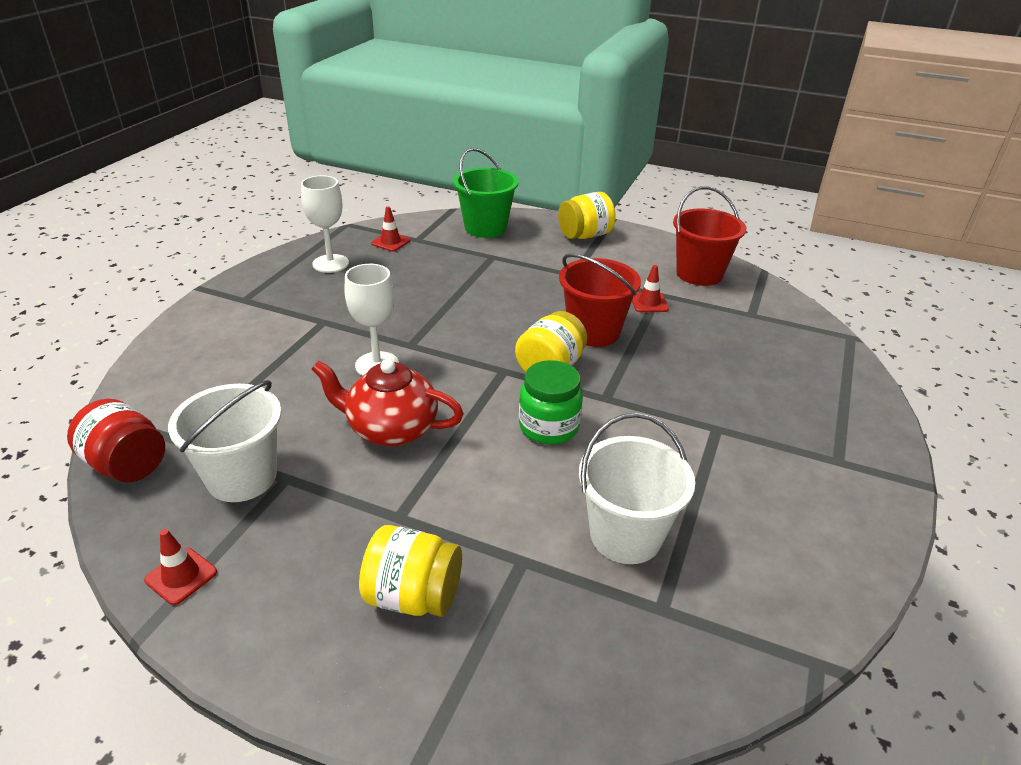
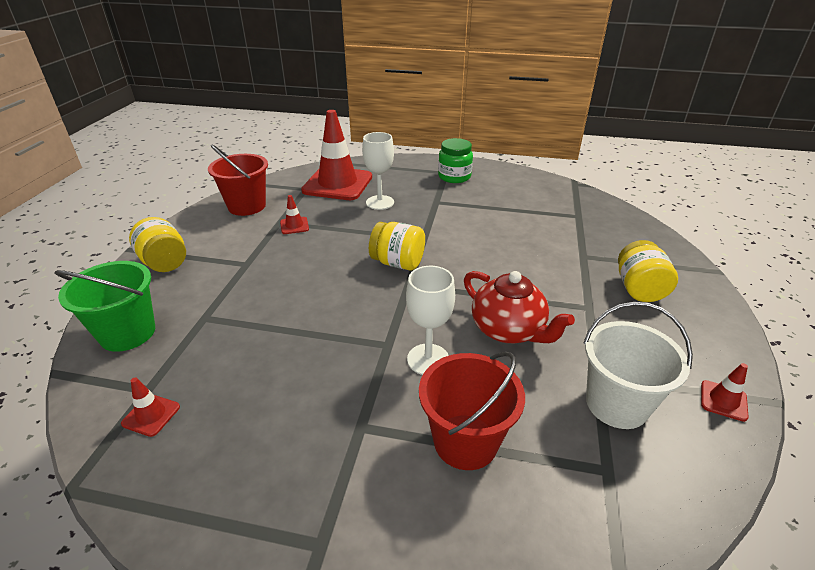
camera: 100 degrees left, 0 degrees up
red jar [67,399,165,483] -> none
white goblet [301,175,349,273] -> white goblet moved to [362,132,394,210]
red teapot [311,359,464,446] -> red teapot turned 45 degrees counterclockwise [464,271,575,343]
green jar [519,360,583,444] -> green jar moved to [438,138,473,183]
red bucket [559,253,641,347] -> red bucket moved to [419,352,525,470]
white bucket [579,413,695,564] -> none
none -> red traffic cone [301,110,372,200]

